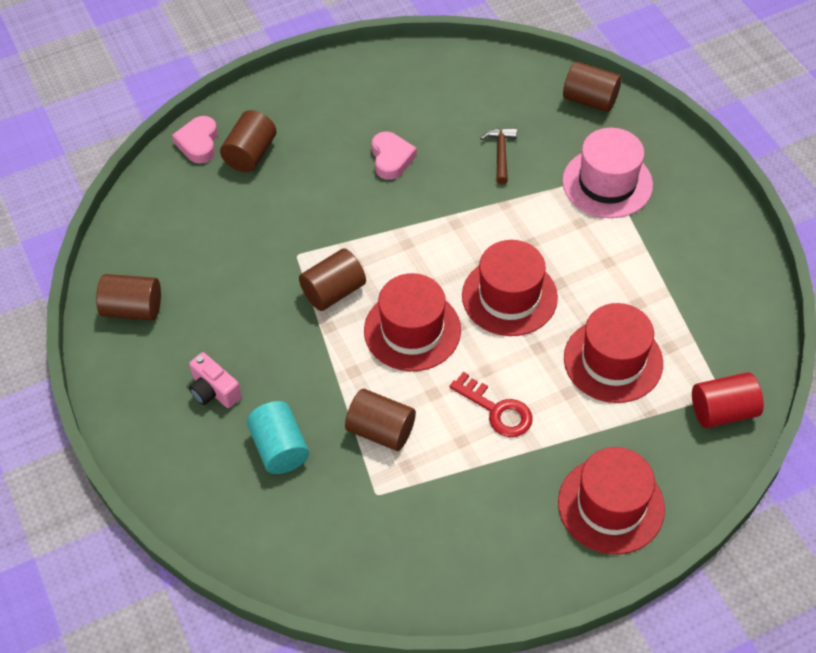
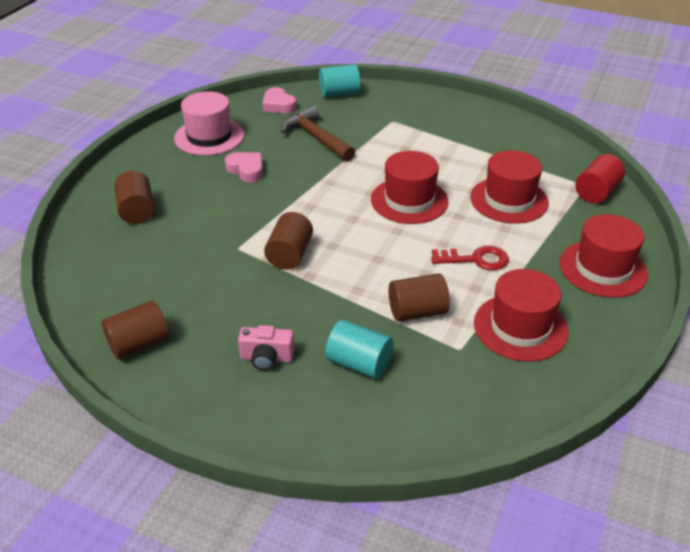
camera: 40 degrees left, 15 degrees down
pink heart [172,116,218,164] -> pink heart moved to [262,87,297,113]
red hat [364,273,461,371] -> red hat moved to [474,269,569,362]
brown hammer [480,128,517,184] -> brown hammer [281,106,355,162], size x1.71
pink hat [562,128,653,218] -> pink hat moved to [174,91,244,156]
brown cylinder [563,61,622,112] -> turquoise cylinder [319,65,360,98]

